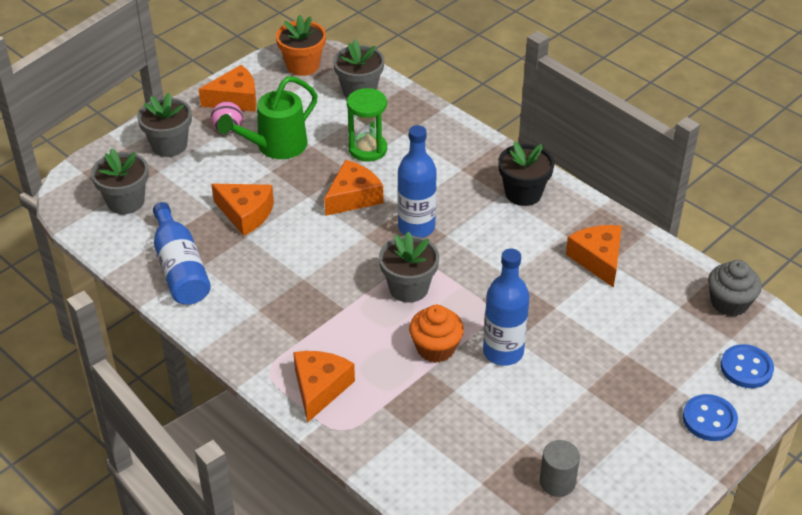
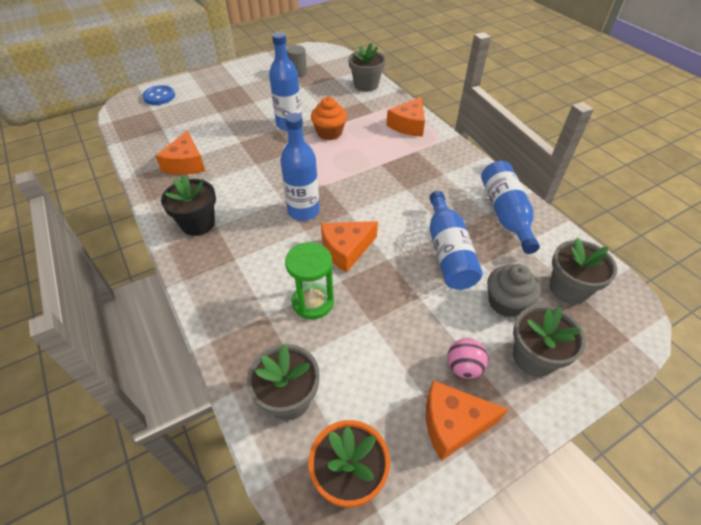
camera: 165 degrees left, 5 degrees up
orange cheese [211,184,274,236] -> blue bottle [430,191,483,290]
green watering can [217,76,318,159] -> none
grey flower pot [379,232,439,303] -> grey flower pot moved to [348,43,386,92]
blue button [683,394,738,441] -> none
grey cupcake [708,260,762,317] -> grey cupcake moved to [487,264,541,317]

